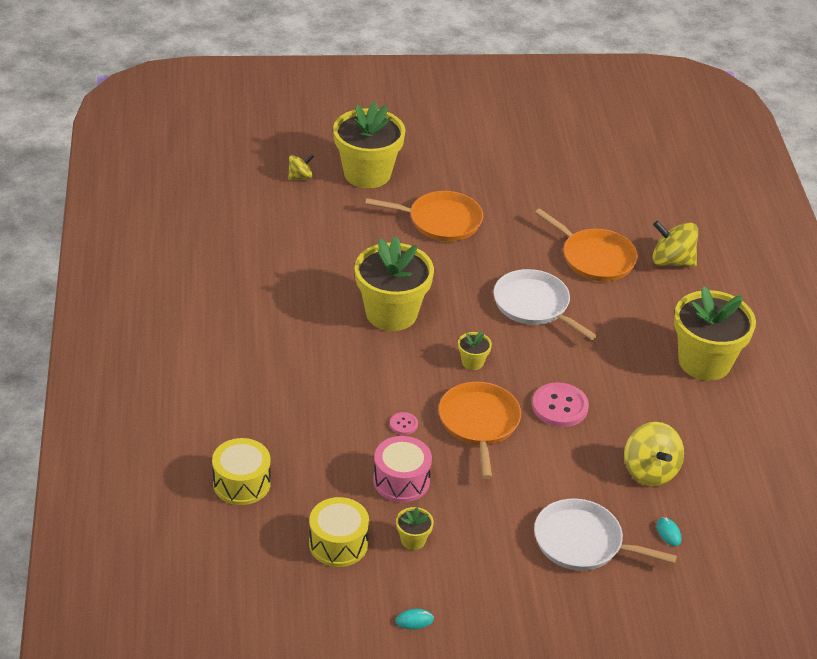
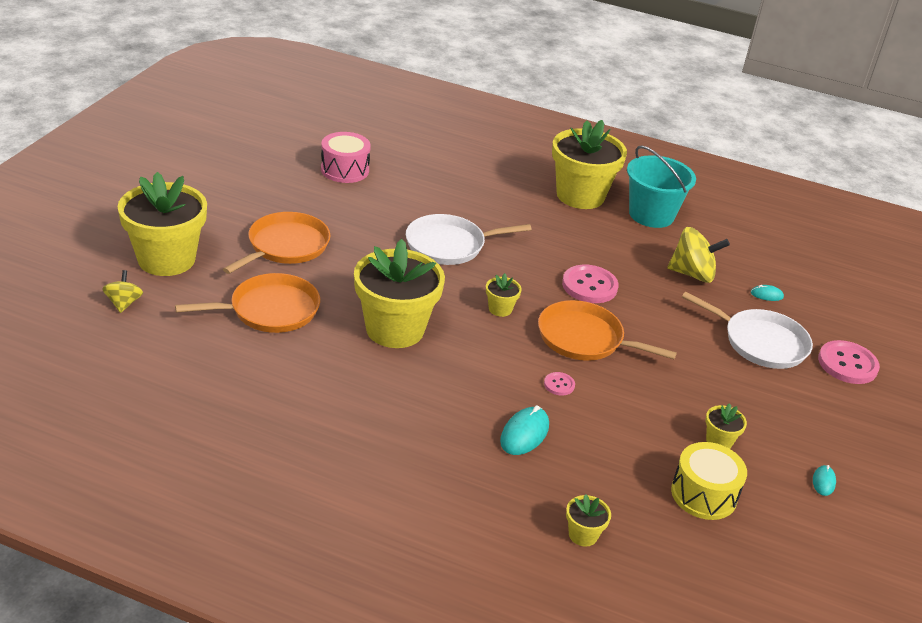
camera: 65 degrees left, 5 degrees down
yellow drum [212,438,271,505] -> yellow flower pot [566,494,611,547]
pink drum [373,436,432,502] -> pink drum moved to [321,132,371,183]
white pan [534,499,677,571] -> white pan turned 105 degrees counterclockwise [682,292,813,369]
orange pan [535,208,638,281] -> orange pan moved to [175,273,320,333]
yellow spinning top [652,221,698,267] -> none
none -> turquoise mouse [500,405,549,455]
none -> turquoise bucket [627,146,696,228]
none -> pink button [818,340,880,384]

